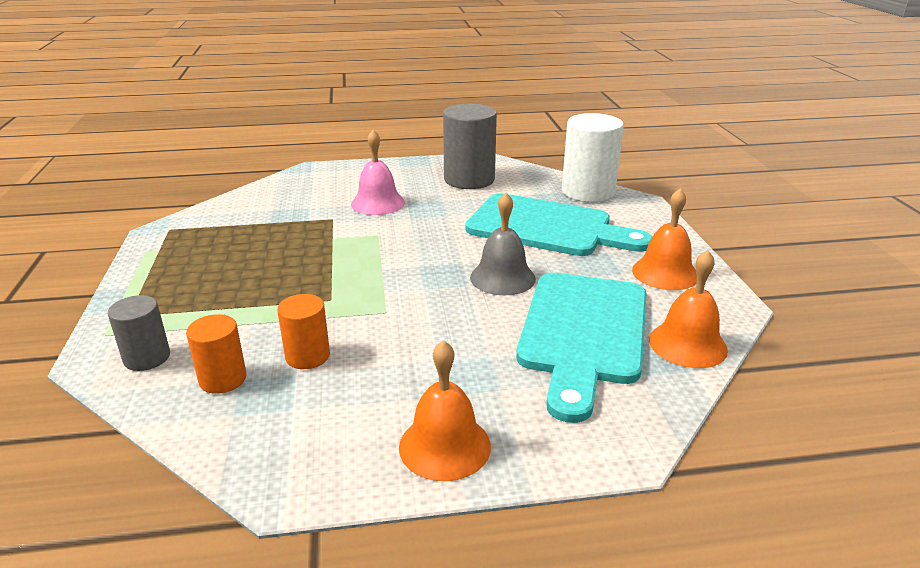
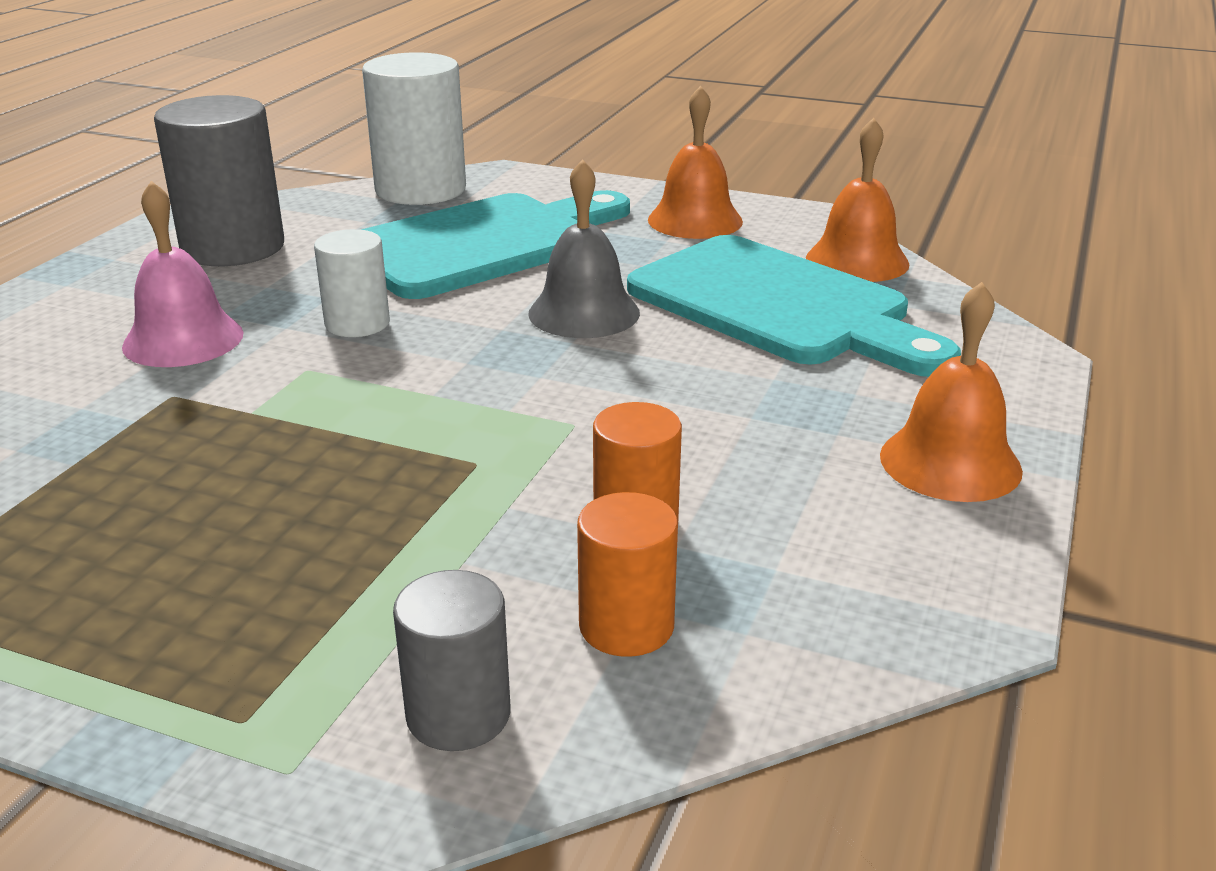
camera: 60 degrees left, 0 degrees up
none -> white cylinder [314,229,390,337]

